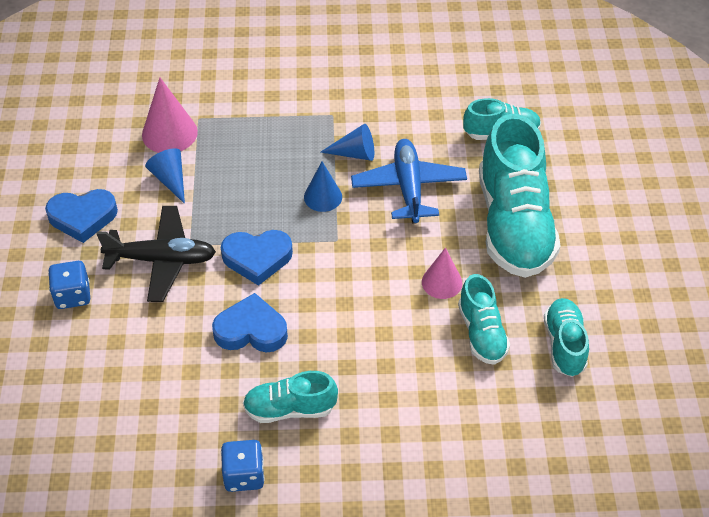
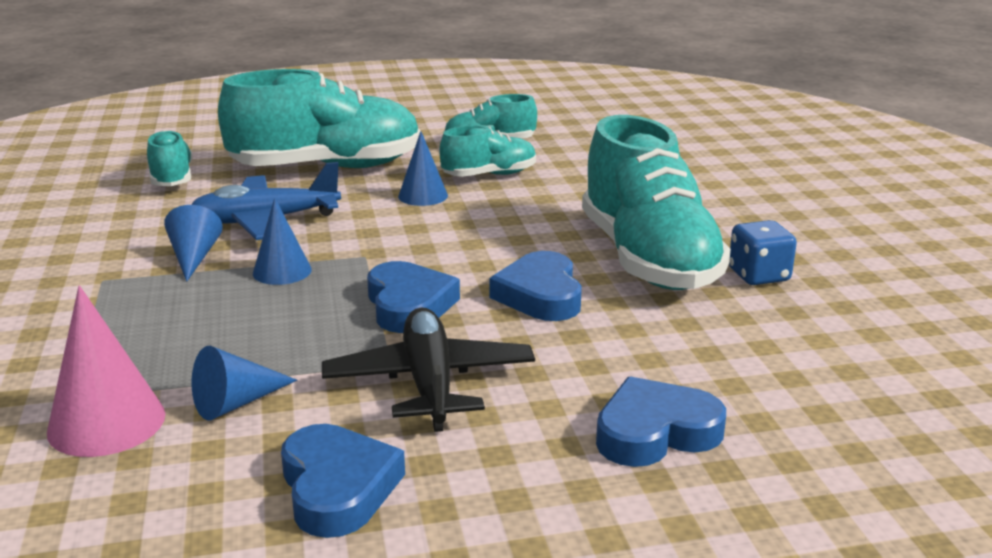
camera: 100 degrees left, 25 degrees down
blue dice [48,261,90,309] -> none
turquoise shoe [243,371,338,423] -> turquoise shoe [582,115,731,290], size x1.95
pink cone [422,247,462,299] -> blue cone [398,131,448,206]
none -> blue heart [596,376,726,467]

